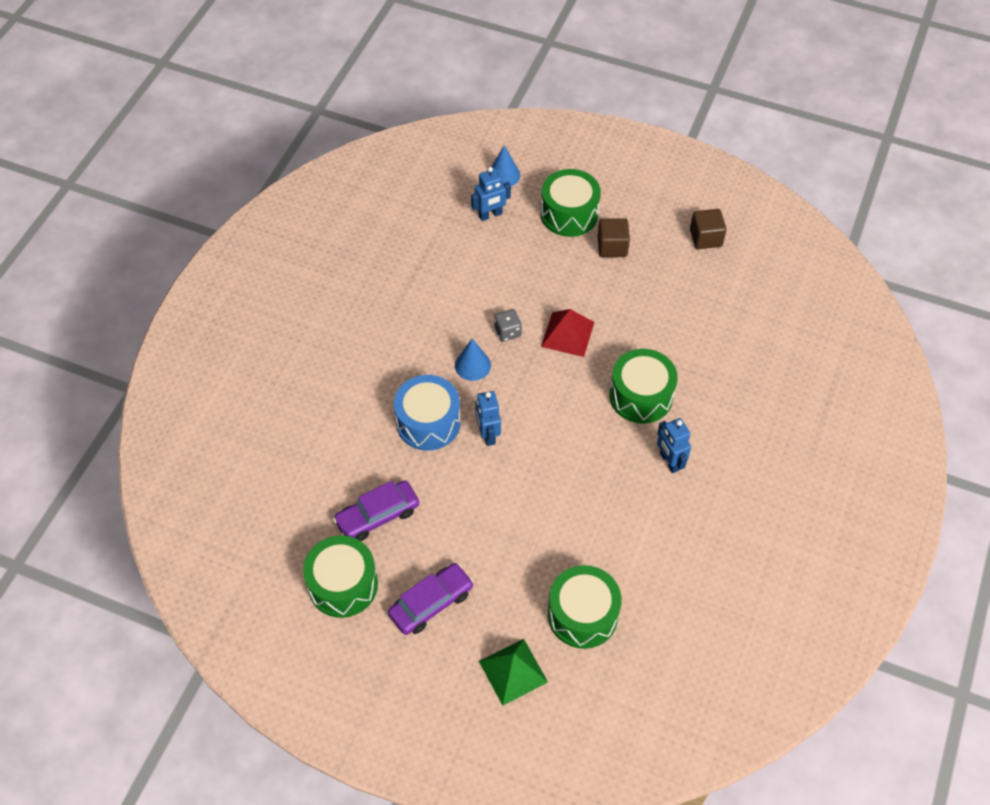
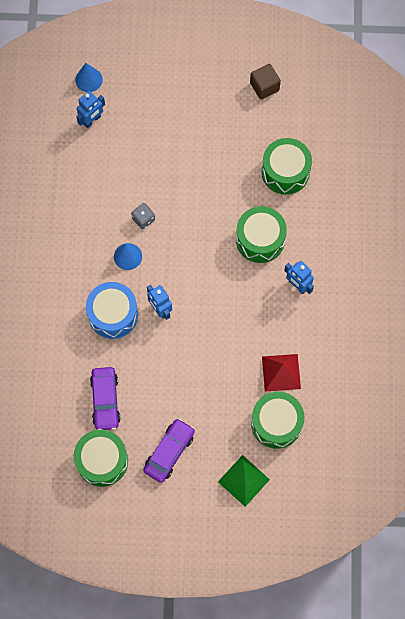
camera: 20 degrees left, 15 degrees up
purple car [333,480,419,541] -> purple car turned 45 degrees counterclockwise [90,367,121,430]
green drum [541,169,601,237] -> green drum moved to [262,138,312,195]
red pyramid [541,309,594,357] -> red pyramid moved to [262,354,301,392]
brown cube [598,218,630,257] -> none

